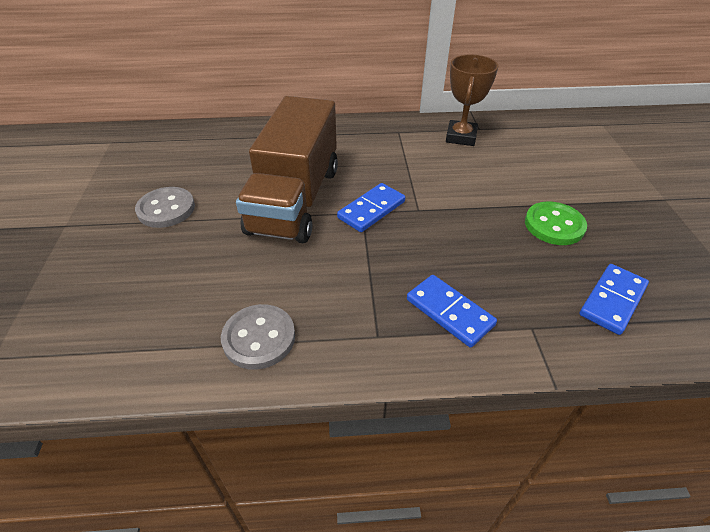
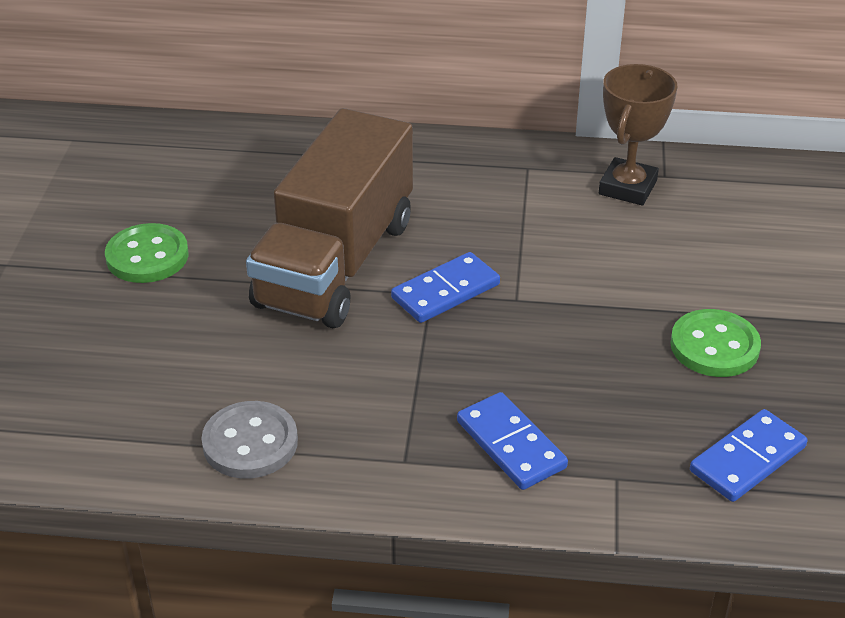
camera: 10 degrees right, 5 degrees down
grey button [135,187,195,228] -> green button [105,223,189,283]

